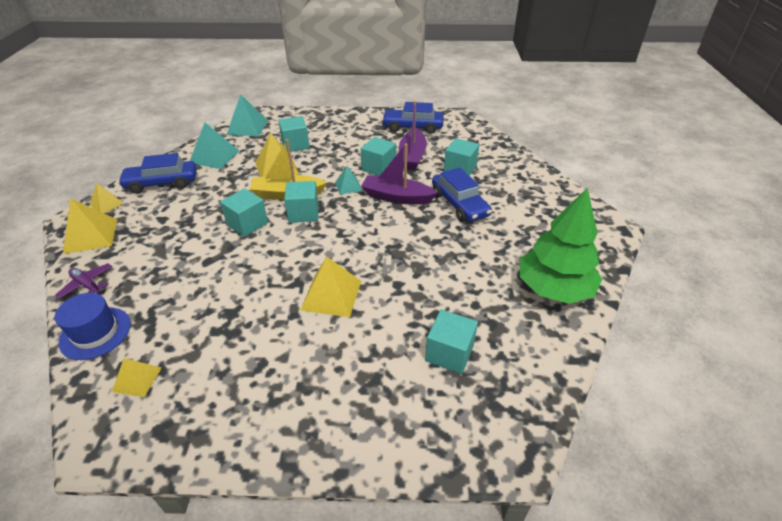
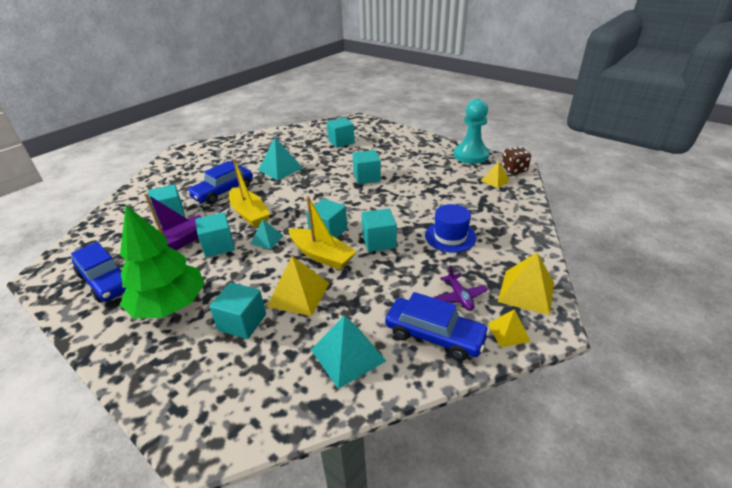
camera: 140 degrees left, 5 degrees down
purple plane [54,263,112,299] -> purple plane moved to [433,265,488,311]
blue hat [55,293,131,360] -> blue hat moved to [425,204,477,252]
turquoise pyramid [227,94,268,136] -> turquoise pyramid moved to [258,138,303,180]
yellow pyramid [300,257,361,317] -> turquoise cube [353,150,381,184]
purple boat [361,143,438,204] -> yellow boat [229,159,270,227]
blue car [432,167,492,222] -> blue car turned 150 degrees counterclockwise [187,161,253,204]
green tree [520,188,602,304] -> green tree moved to [120,205,205,318]
none -> turquoise pawn [454,99,490,164]
none -> brown dice [502,147,531,174]

